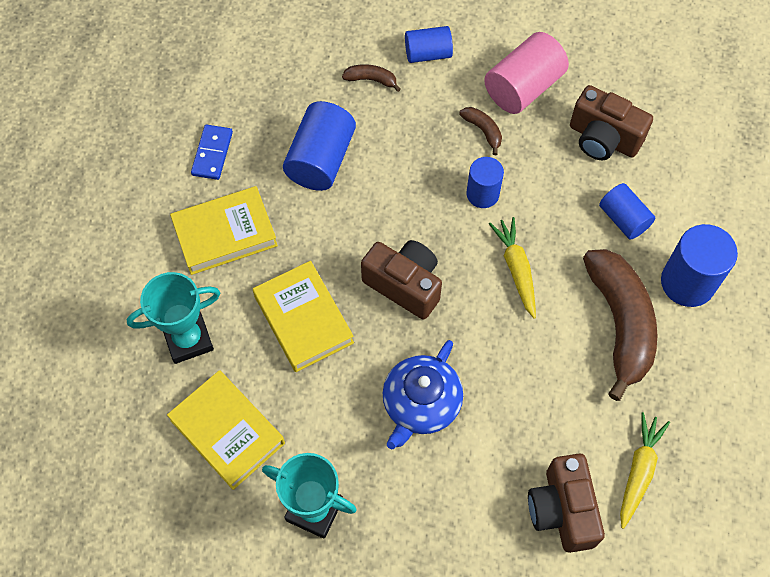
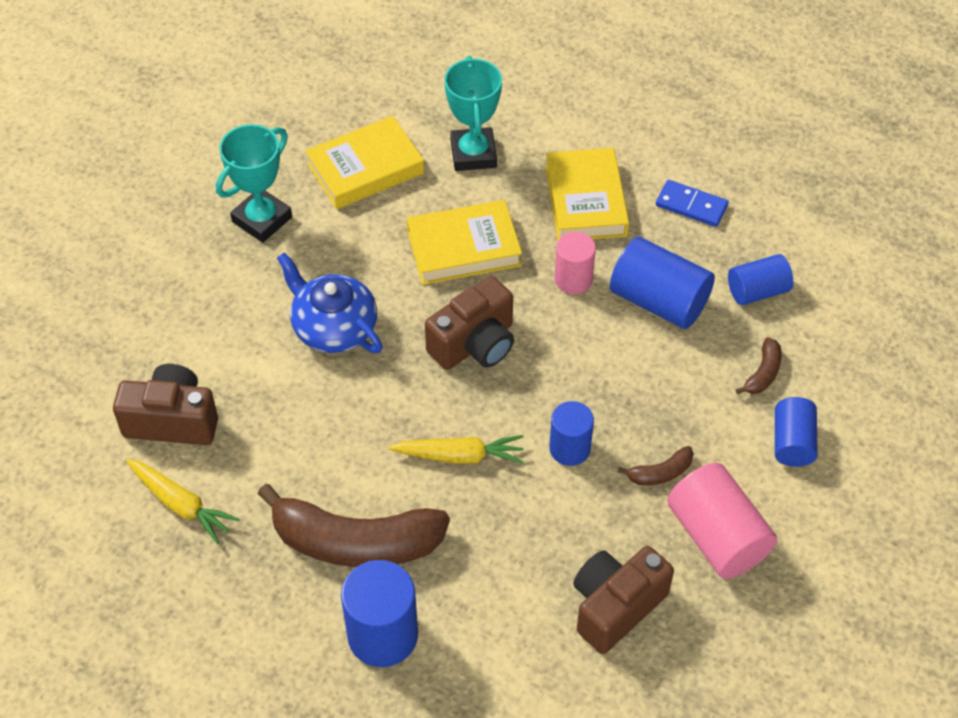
camera: 105 degrees right, 10 degrees down
blue cylinder [599,183,655,240] -> blue cylinder moved to [728,254,793,305]
none -> pink cylinder [554,232,596,294]

